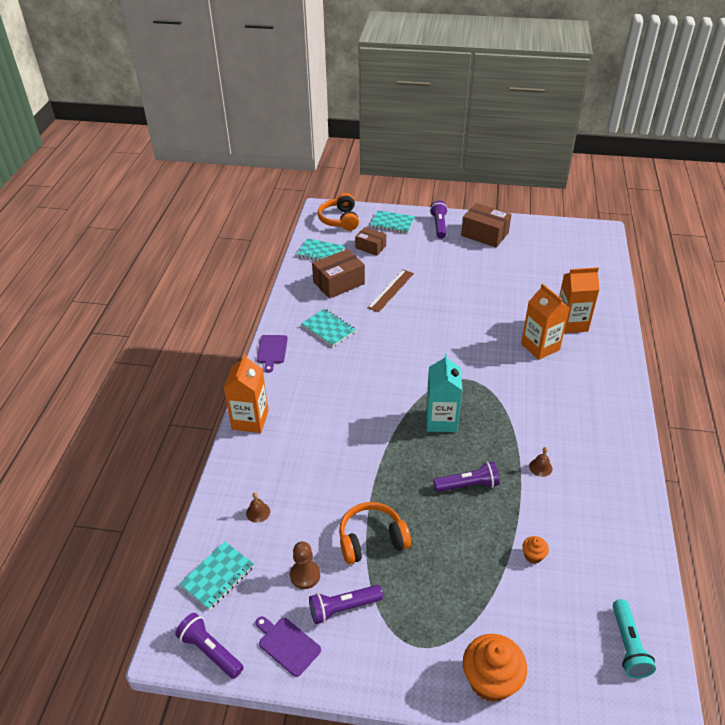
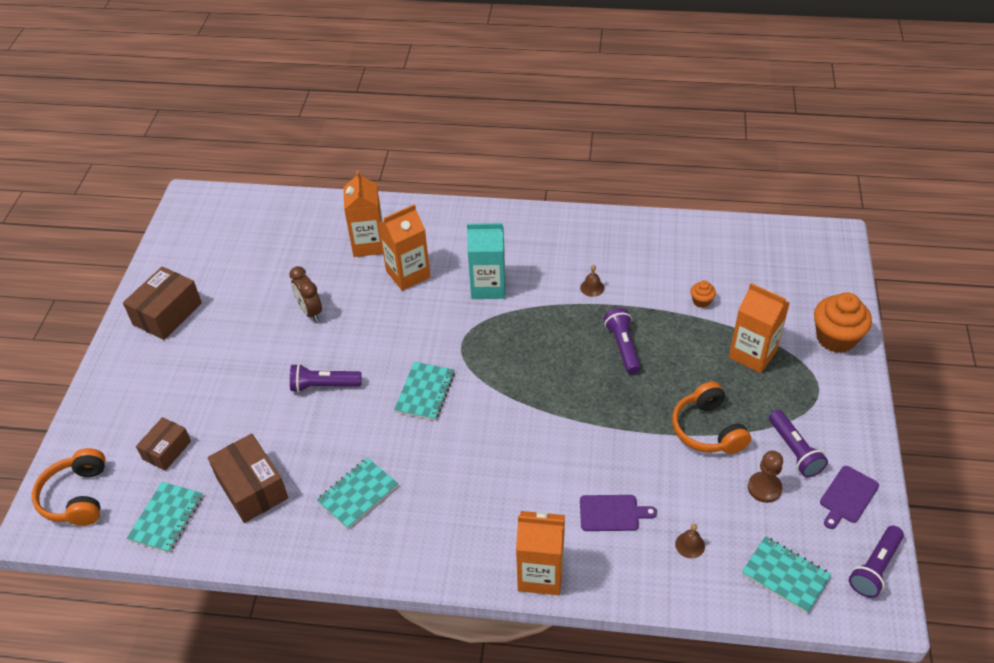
camera: 90 degrees left, 5 degrees up
purple cutting board [257,335,288,373] -> purple cutting board moved to [580,495,657,531]
orange headphones [318,193,359,231] -> orange headphones turned 90 degrees clockwise [32,448,106,526]
brown ruler [367,270,414,312] -> none
turquoise notebook [370,210,415,233] -> turquoise notebook moved to [394,362,455,421]
turquoise carton [426,354,462,432] -> turquoise carton moved to [467,223,505,299]
purple flashlight [430,201,448,239] -> purple flashlight moved to [290,364,362,393]
turquoise flashlight [613,599,656,678] -> none
none -> brown clock [289,266,322,321]
none -> orange carton [729,283,790,373]

